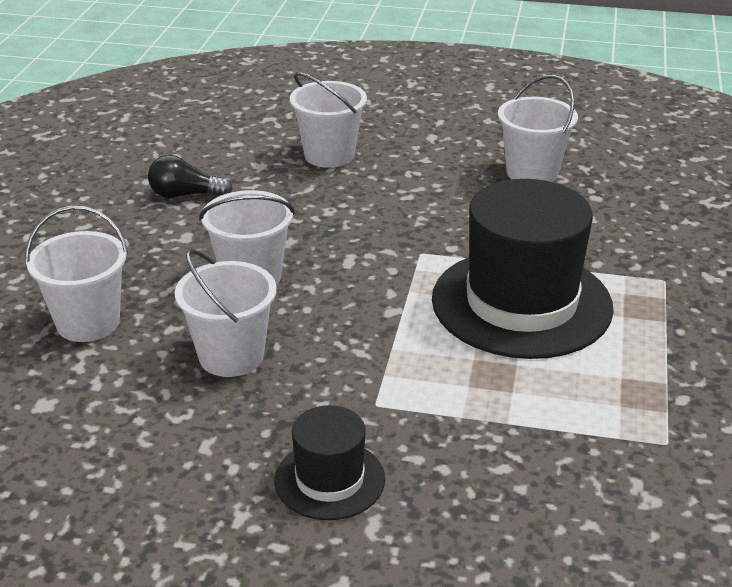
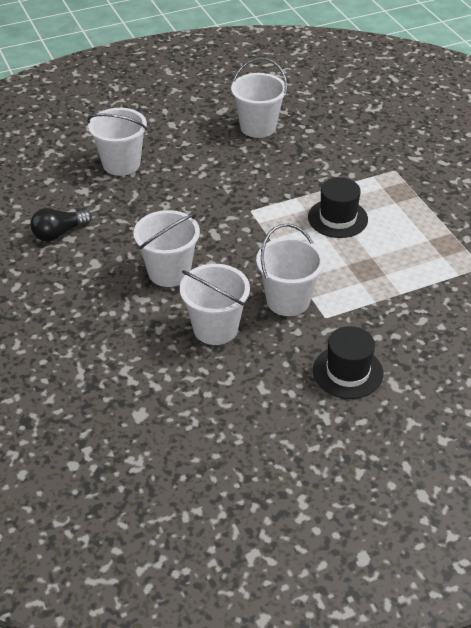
camera: 35 degrees left, 10 degrees up
white bucket [25,206,128,342] -> white bucket moved to [256,224,325,316]
black hat [432,179,614,359] -> black hat [308,177,368,238], size x0.51

